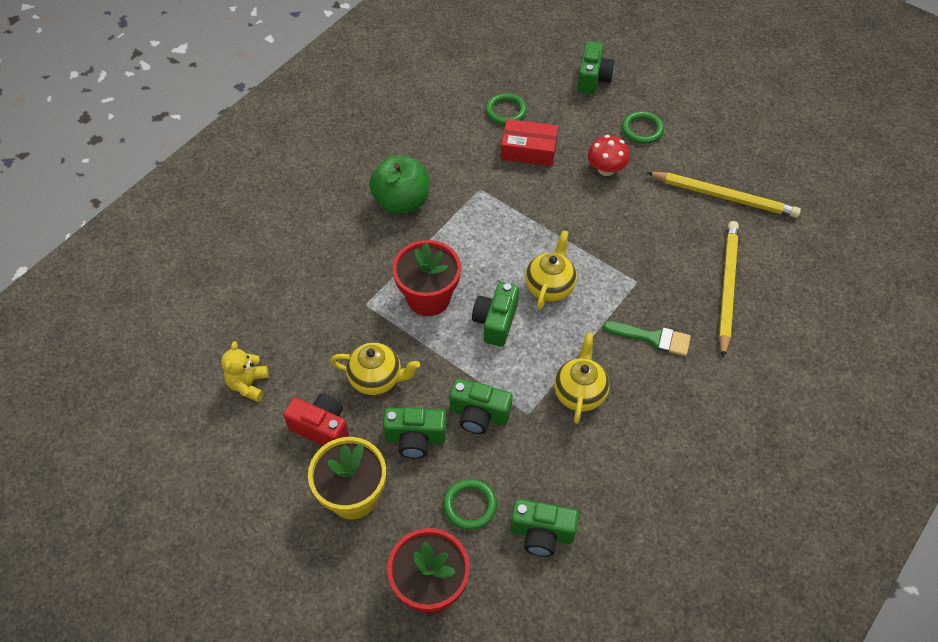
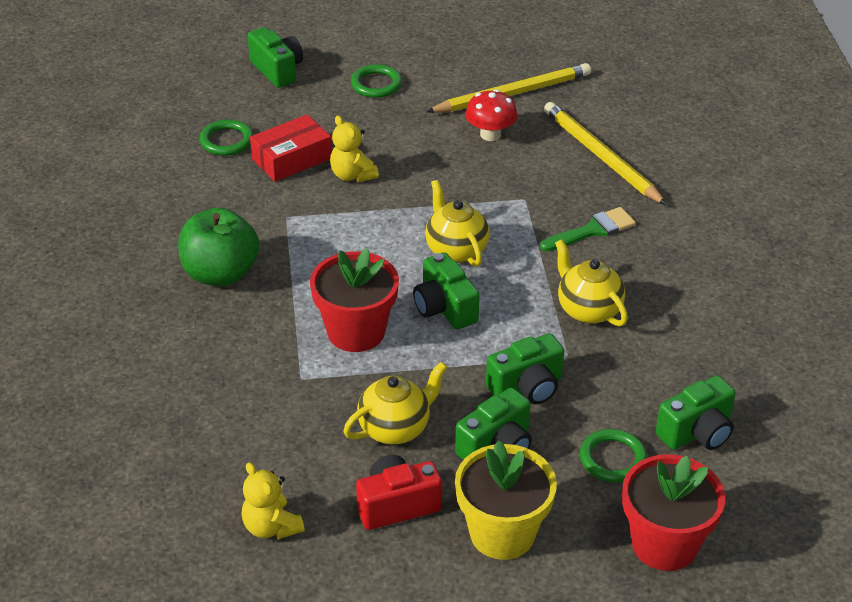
camera: 45 degrees left, 15 degrees down
red mushroom [588,135,630,176] -> red mushroom moved to [465,89,518,141]
none -> yellow teddy bear [330,116,379,182]

